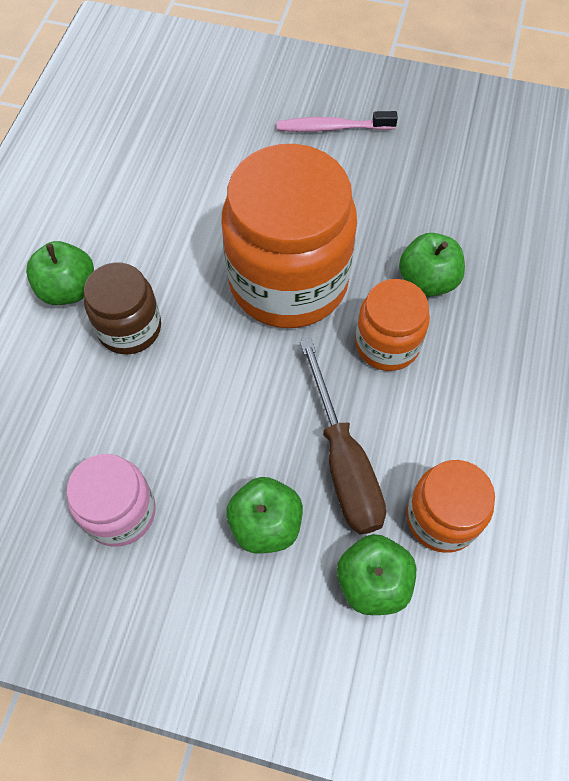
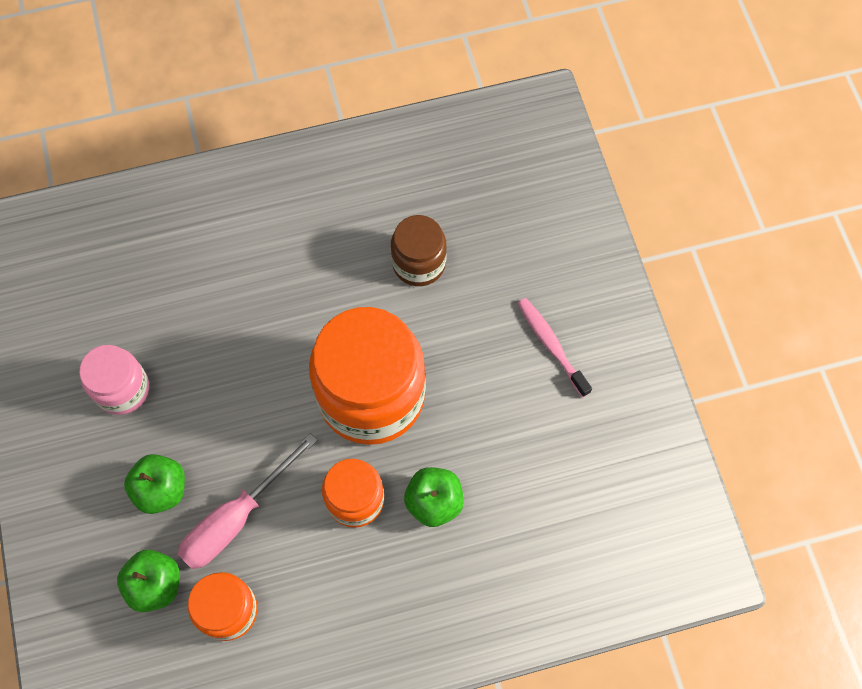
camera: 60 degrees right, 5 degrees up
green apple [26,241,94,305] -> none
brown jar [84,262,161,355] -> brown jar moved to [391,215,447,286]
brown screwdriver [300,339,386,534] -> pink screwdriver [178,433,318,569]

